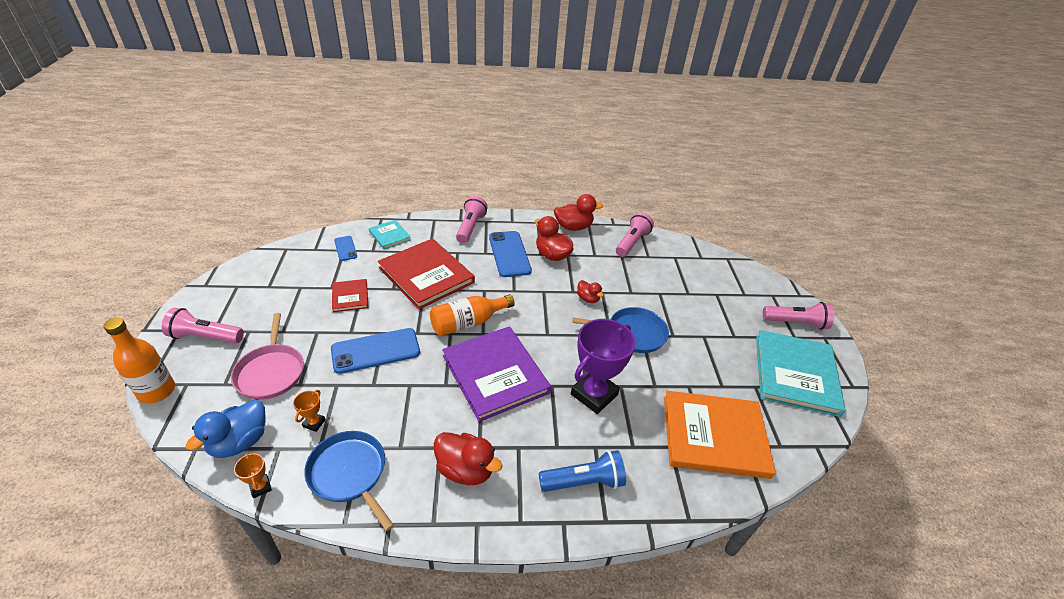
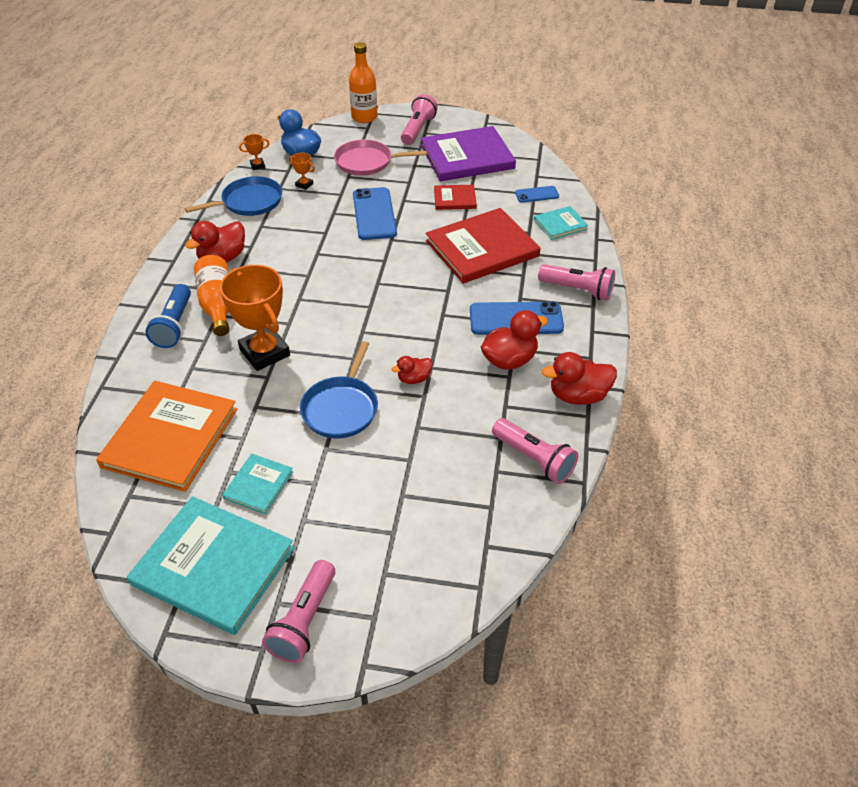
camera: 105 degrees right, 5 degrees up
orange bottle [430,294,515,336] -> orange bottle moved to [194,255,229,336]
purple book [442,326,551,422] -> purple book moved to [421,126,516,181]
red duck [554,194,603,231] -> red duck turned 75 degrees clockwise [542,352,617,405]
purple trophy [571,319,635,414] -> orange trophy [220,265,290,371]
none -> turquoise book [222,454,293,514]

